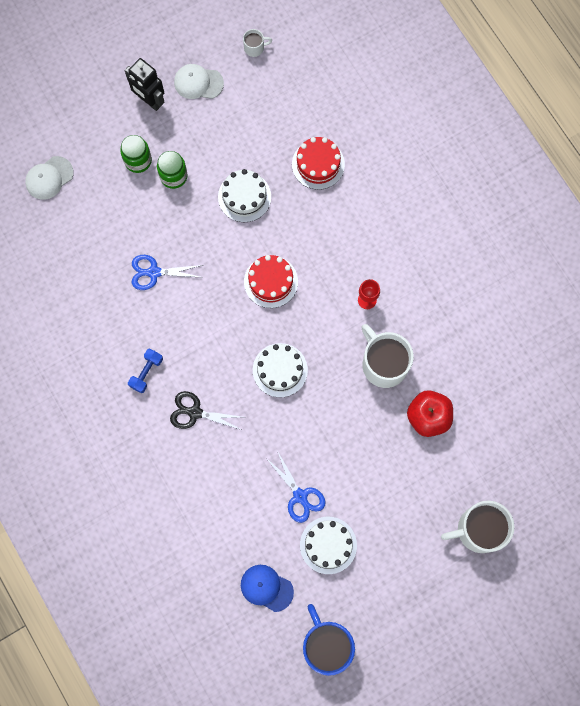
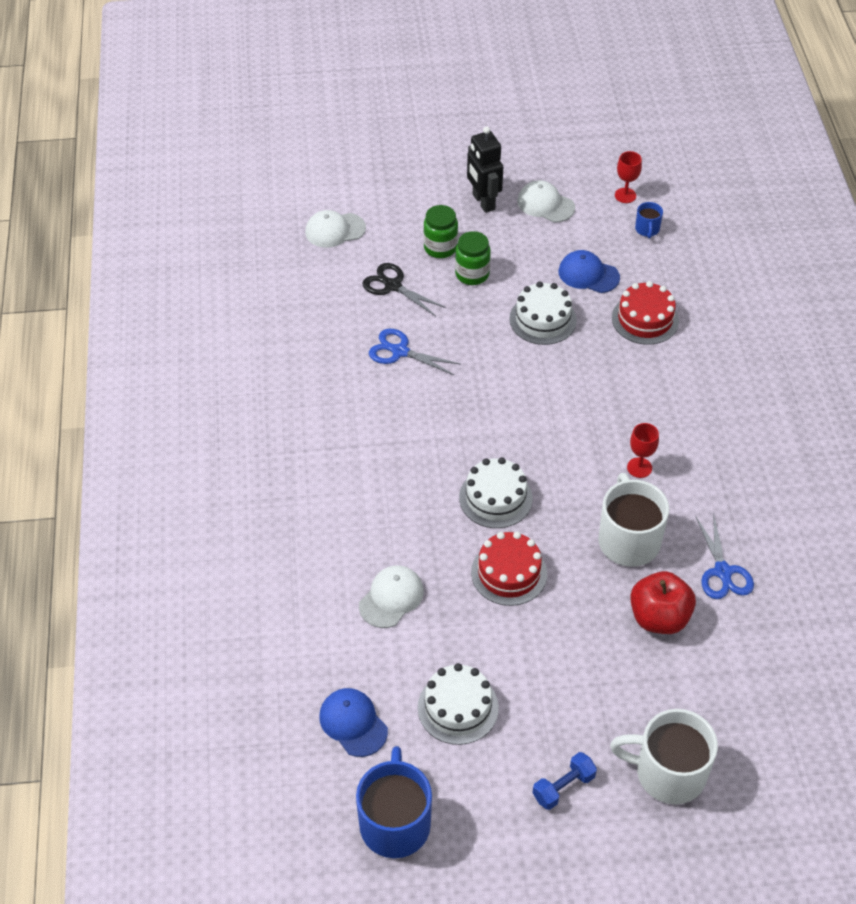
camera: 25 degrees right, 25 degrees down
blue dumbbell [128,349,163,393] -> blue dumbbell moved to [532,752,597,810]
black scissors [170,391,242,430] -> black scissors moved to [362,263,446,316]
white mug [243,29,272,57] -> red goblet [615,151,642,203]
red cake [244,255,298,308] -> red cake moved to [471,532,547,606]
blue scissors [266,452,325,523] -> blue scissors moved to [695,513,754,599]
none -> white cap [359,565,424,628]
none -> blue cap [559,250,620,293]
none -> blue mug [635,202,663,238]

